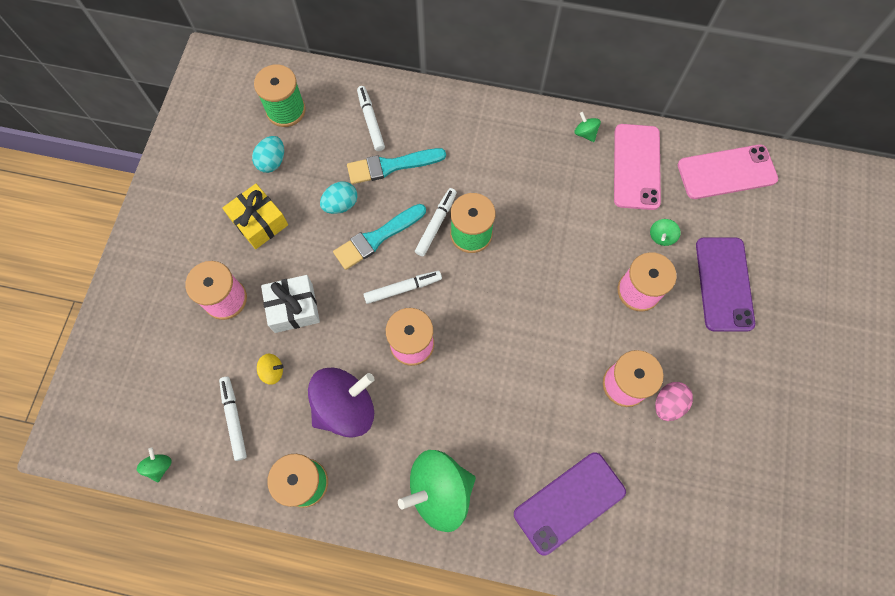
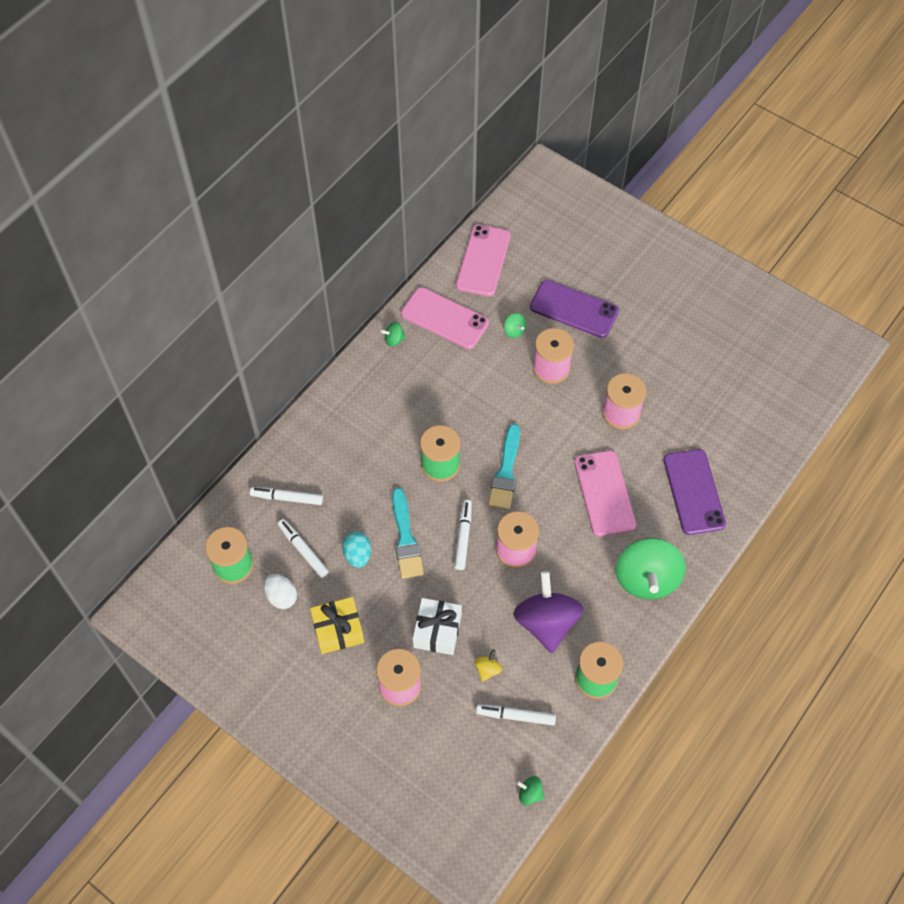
camera: 65 degrees left, 10 degrees down
turquoise egg [252,136,284,173] -> white egg [264,574,297,609]
turquoise brush [347,148,446,184] -> turquoise brush moved to [488,424,520,510]
white marker [415,188,457,256] -> white marker moved to [278,519,329,578]
pink egg [655,382,693,421] -> none
none -> pink phone [574,450,636,537]

